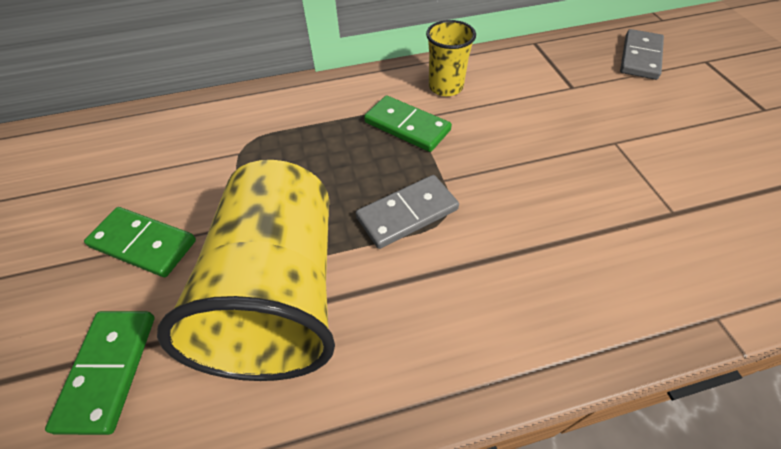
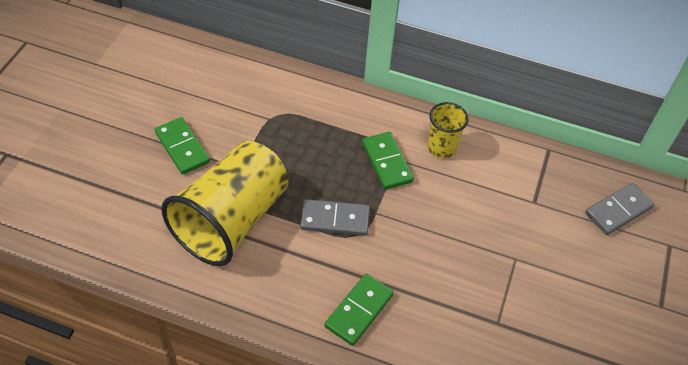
camera: 30 degrees right, 0 degrees up
green domino [45,311,155,435] -> green domino moved to [325,273,394,346]

